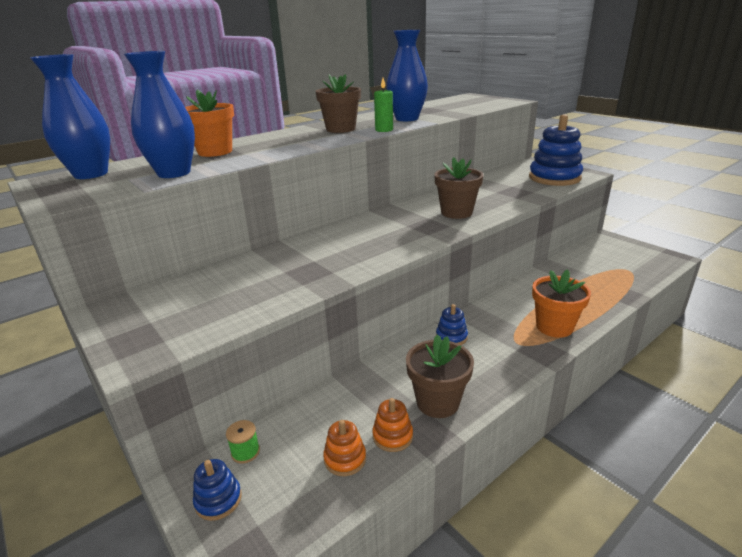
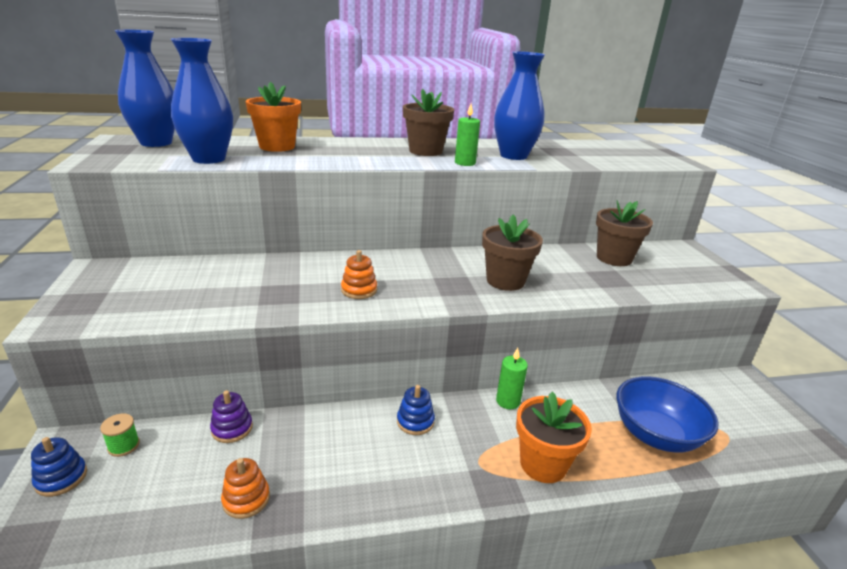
camera: 25 degrees right, 0 degrees up
orange stacking toy [323,420,366,476] -> orange stacking toy moved to [341,250,377,299]
brown flower pot [406,334,474,418] -> brown flower pot moved to [596,201,653,266]
blue stacking toy [529,115,583,186] -> none
none -> purple stacking toy [210,390,253,443]
none -> green candle [496,348,528,409]
none -> blue bowl [617,376,719,453]

